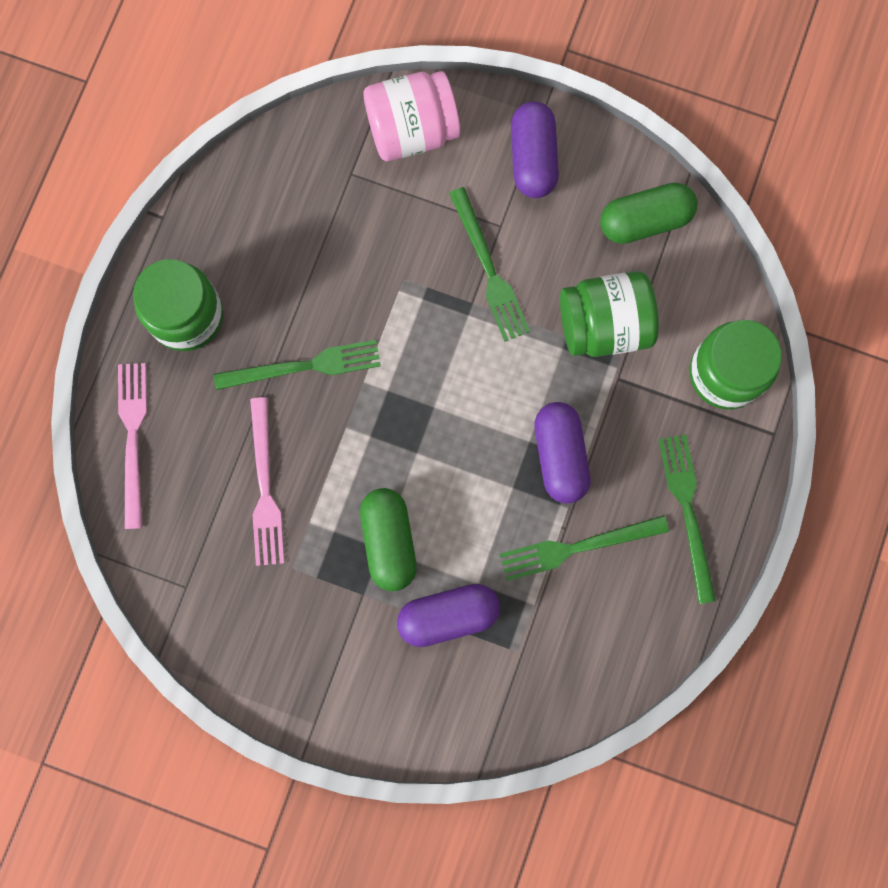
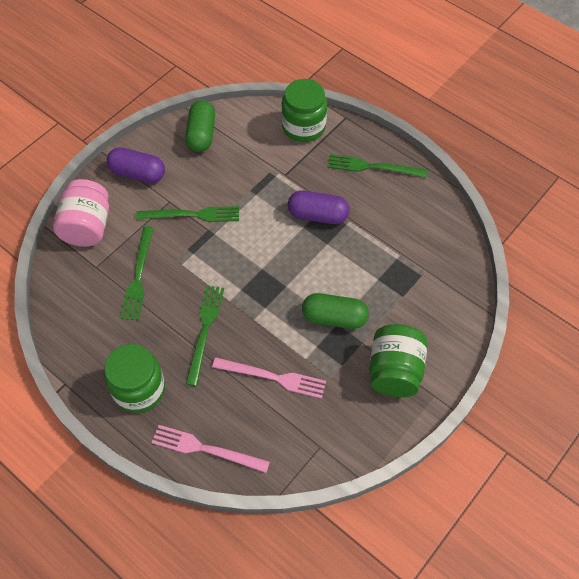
camera: 70 degrees left, 20 degrees down
purple capsule [397,584,500,647] -> none
green fork [500,515,669,581] -> green fork moved to [120,226,154,321]
green jar [560,271,659,357] -> green jar moved to [369,324,427,397]

